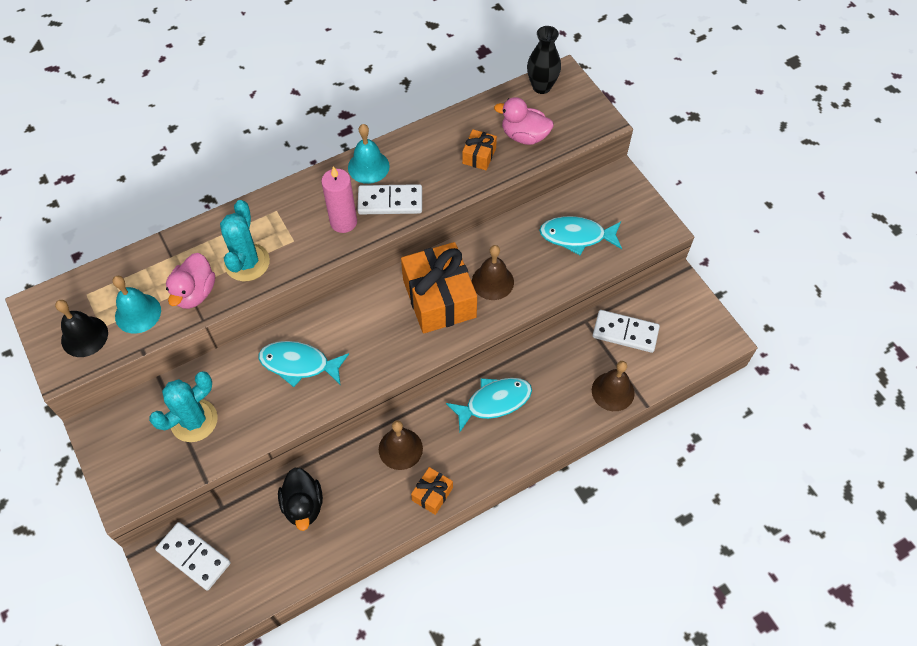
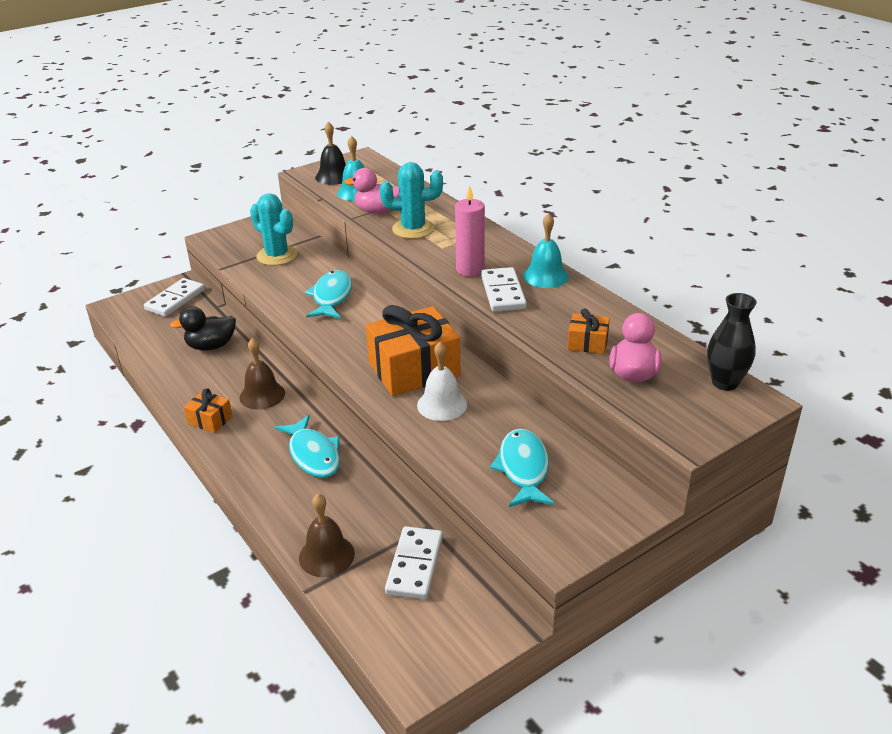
camera: 85 degrees right, 25 degrees down
brown bell [472,245,514,300] -> white bell [417,341,467,421]

